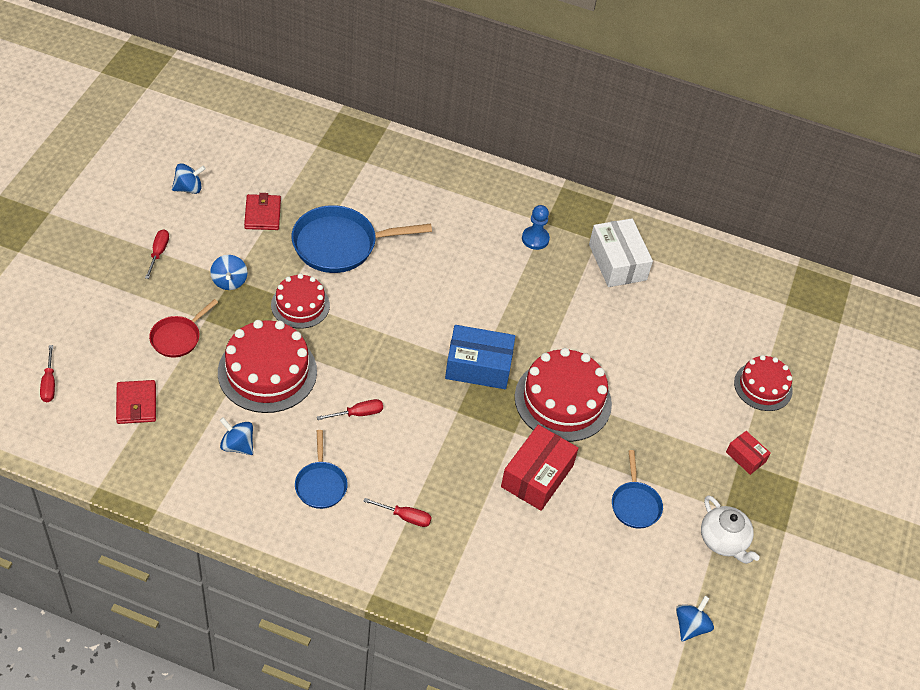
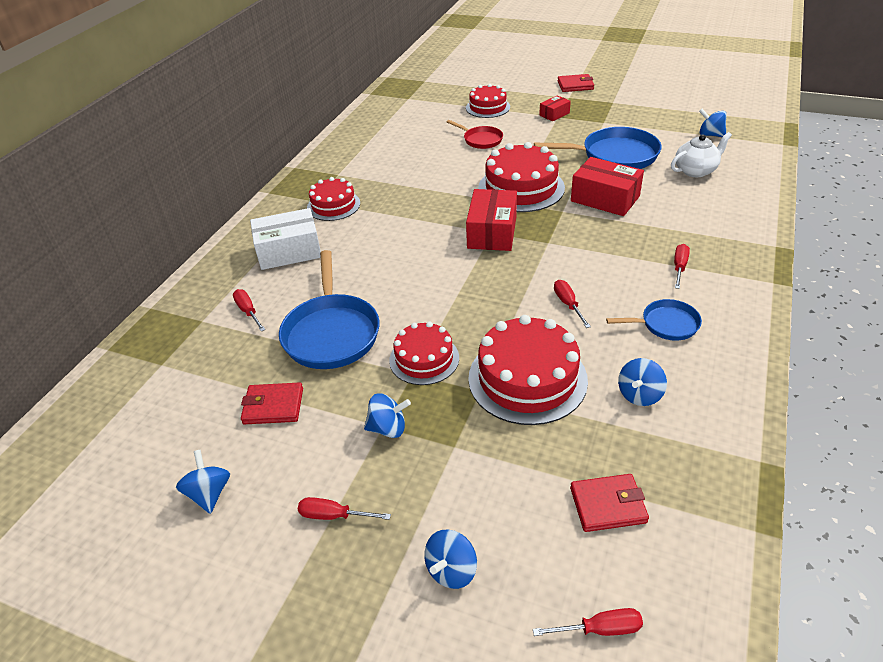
camera: 80 degrees left, 10 degrees down
red pan [149,299,218,358] -> red pan moved to [447,120,503,149]
blue box [445,325,515,389] -> red box [466,189,517,251]
blue pawn [522,205,550,250] -> red cake [307,177,360,221]
white box [589,218,653,287] -> white box moved to [250,208,321,270]
blue pan [612,450,663,529] -> blue pan [534,127,661,169], size x1.81
white teapot [701,495,760,564] -> white teapot moved to [671,132,732,177]
none -> red screwdriver [233,289,265,332]
none -> blue spinning top [424,529,477,589]
none -> red wallet [558,74,594,92]

